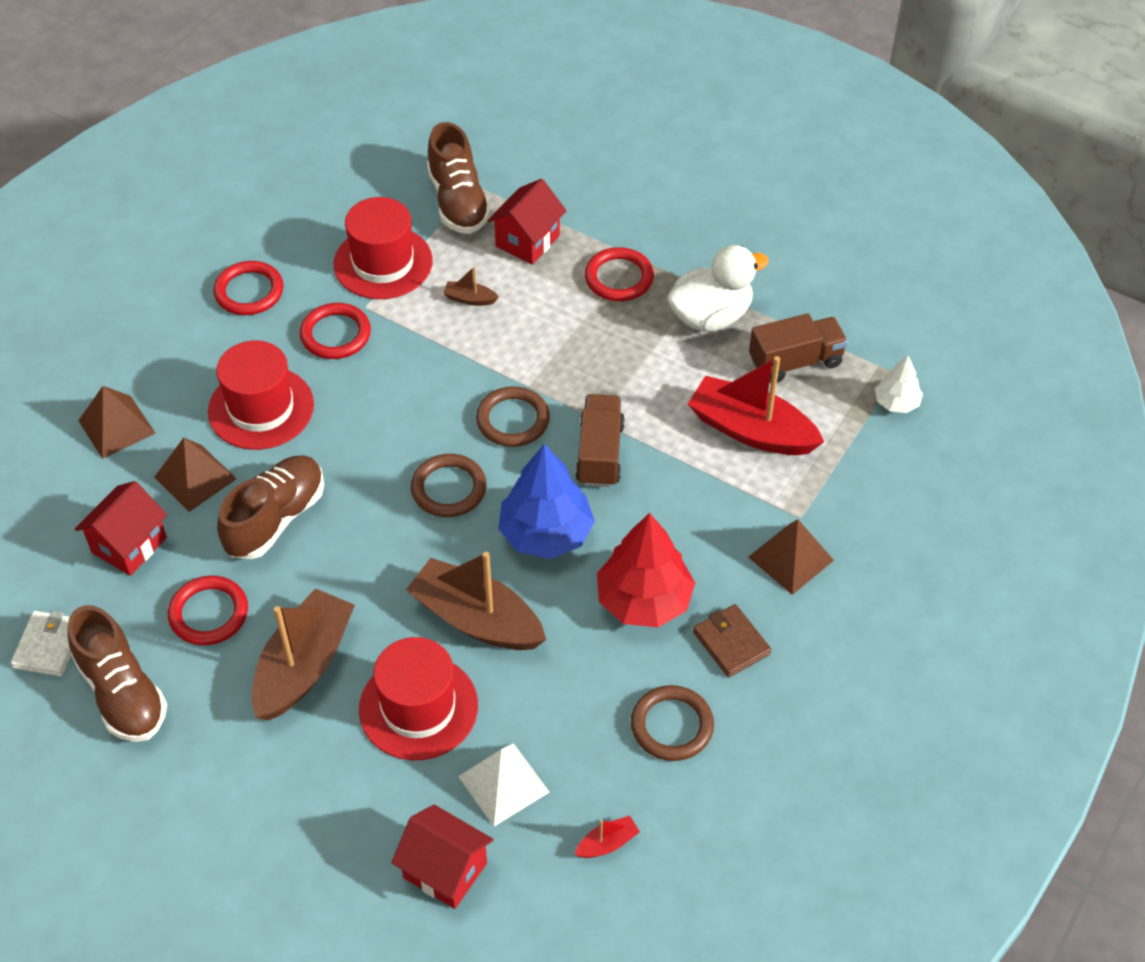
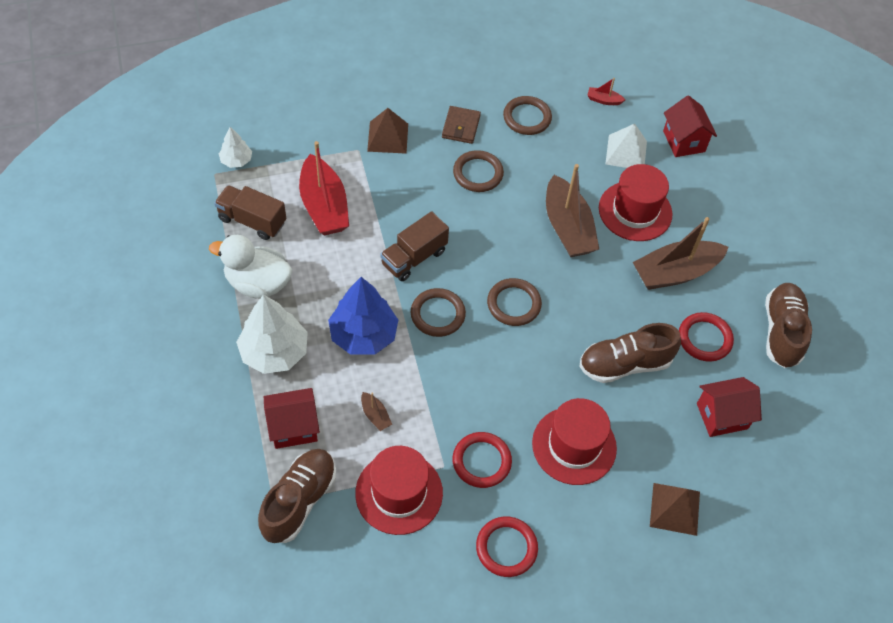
camera: 140 degrees left, 5 degrees up
white wallet [11,610,72,677] -> none
brown pyramid [154,438,237,512] -> none
blue tree [498,444,595,559] -> blue tree moved to [328,277,398,355]
red ring [585,247,654,301] -> white tree [236,294,308,374]
red tree [597,513,695,627] -> brown ring [453,150,504,192]

